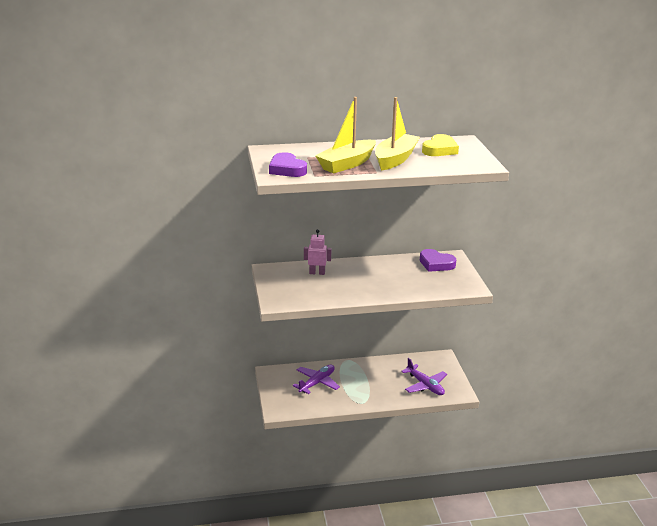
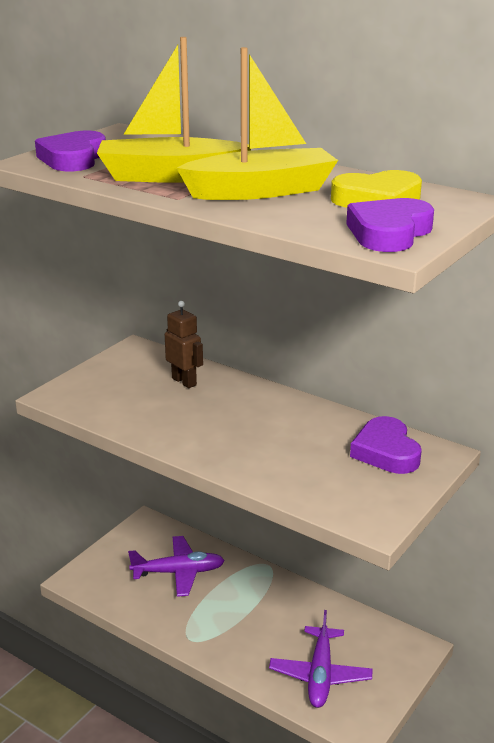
camera: 45 degrees right, 0 degrees up
pink robot [304,229,331,275] -> brown robot [165,301,203,388]
none -> purple heart [346,198,434,252]

